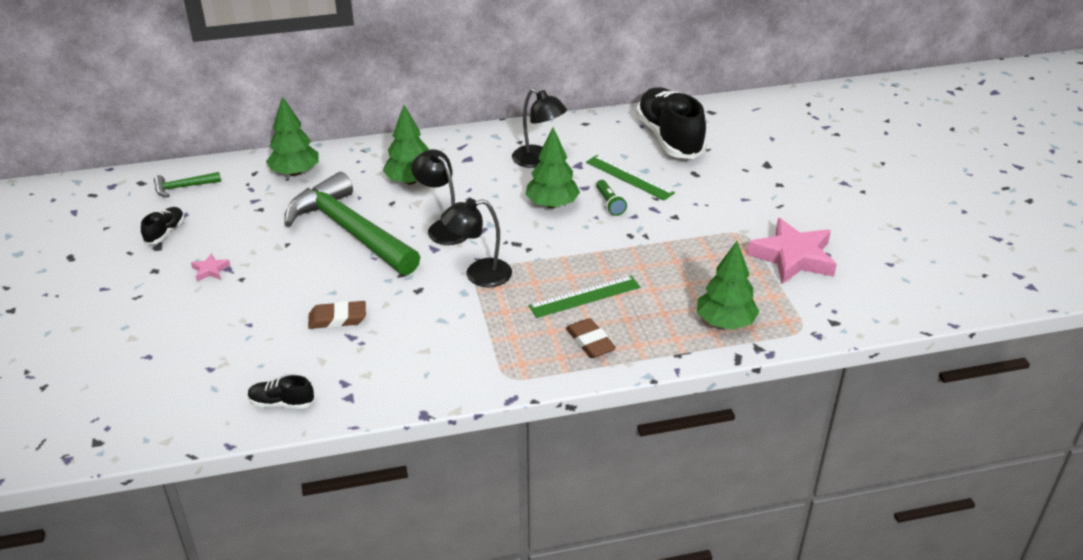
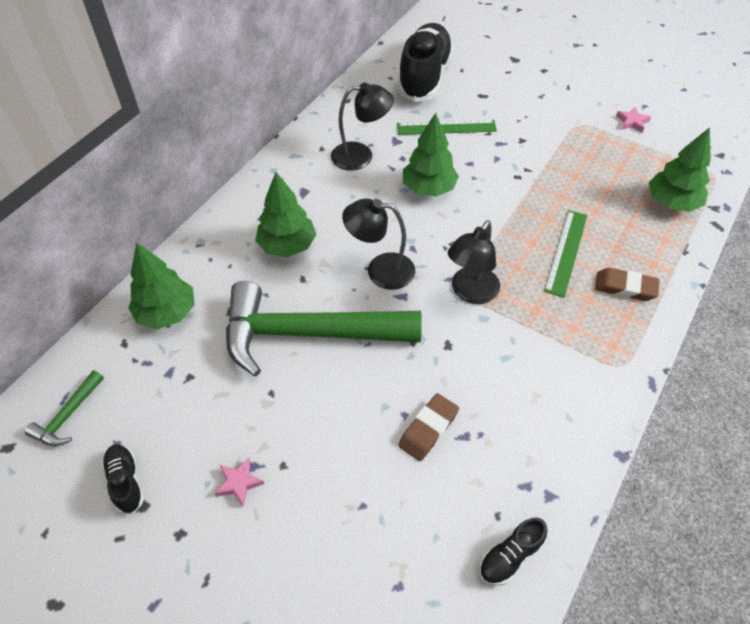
camera: 45 degrees left, 15 degrees up
green flashlight [596,180,627,216] -> none
black shoe [636,87,707,159] -> black shoe turned 75 degrees clockwise [398,23,454,102]
pink star [747,218,837,284] -> pink star [616,107,651,132], size x0.42

